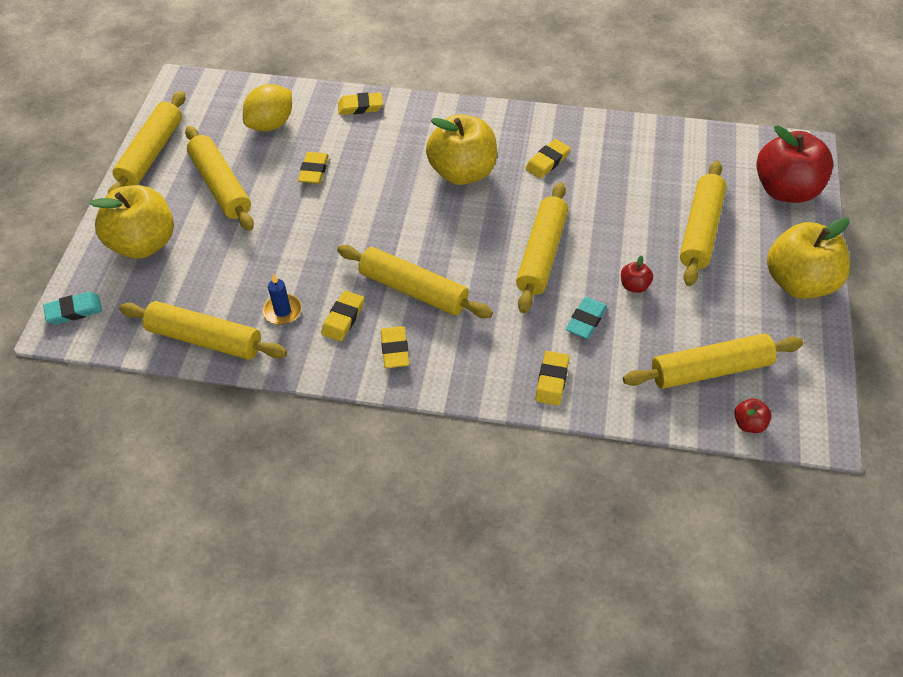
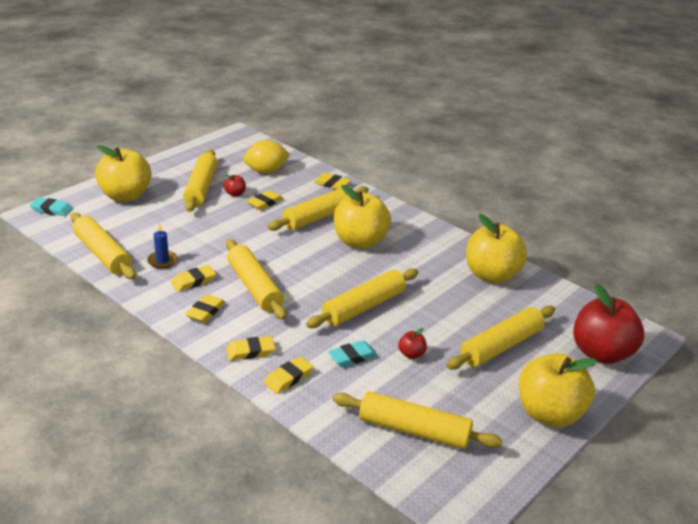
camera: 30 degrees right, 20 degrees down
yellow rolling pin [108,91,185,193] -> yellow rolling pin moved to [268,186,369,231]
yellow eraser [525,139,571,178] -> yellow eraser moved to [226,336,275,361]
red apple [734,399,772,433] -> red apple moved to [224,175,246,197]
none -> yellow apple [466,214,527,283]

